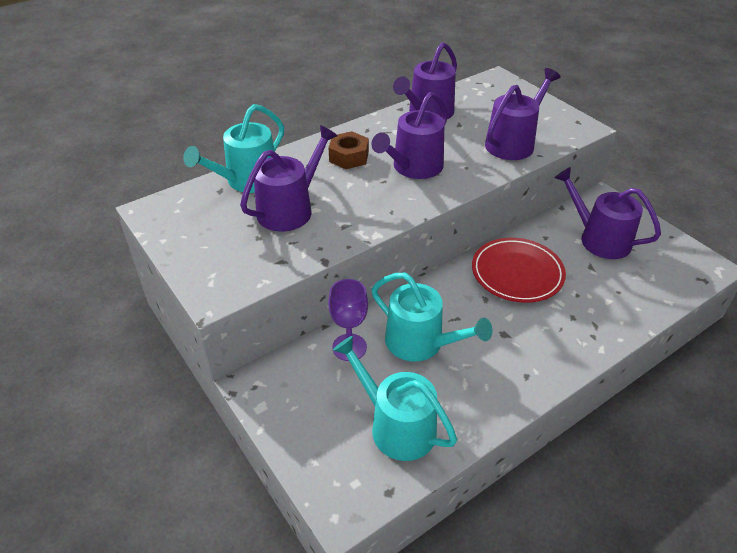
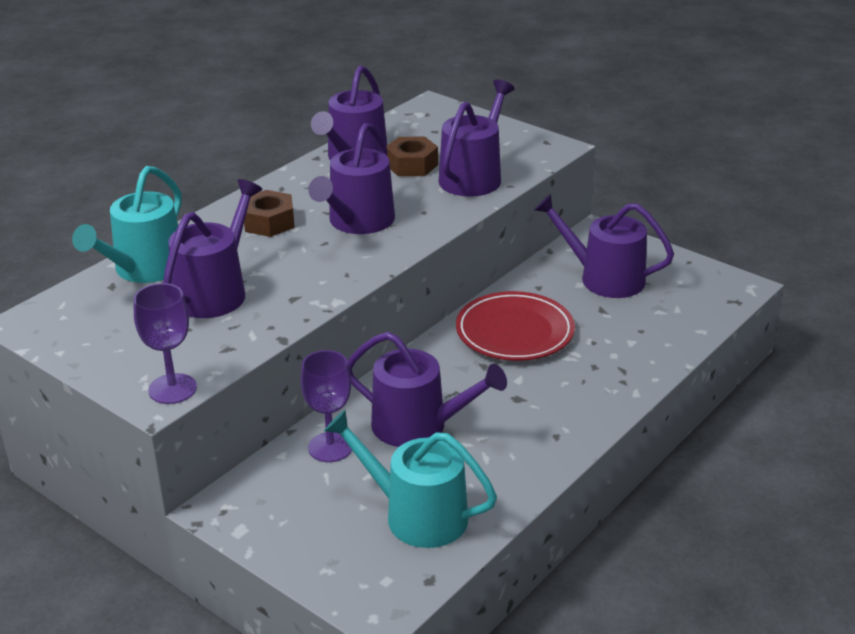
camera: 15 degrees left, 10 degrees down
turquoise watering can [371,273,493,362] -> purple watering can [348,332,507,447]
none -> purple goblet [134,283,197,404]
none -> brown nut [386,137,438,176]

